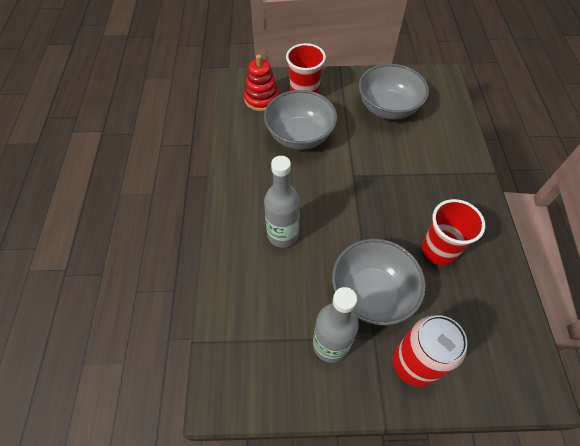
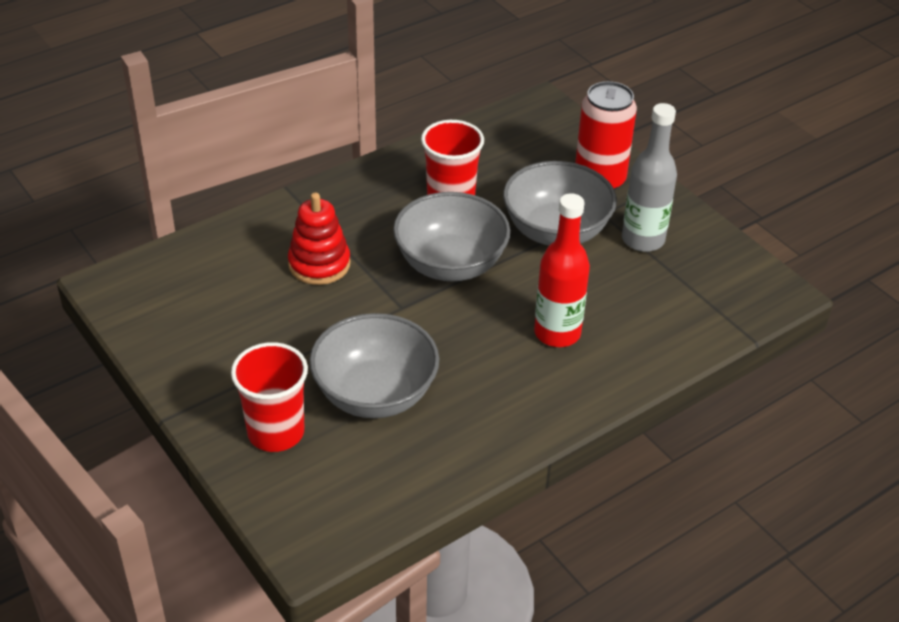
camera: 125 degrees left, 15 degrees down
red stacking toy [244,55,279,112] -> red stacking toy moved to [288,193,351,285]
grey bottle [264,156,300,248] -> red bottle [534,193,590,347]
grey bowl [359,64,429,120] -> grey bowl moved to [393,192,510,281]

